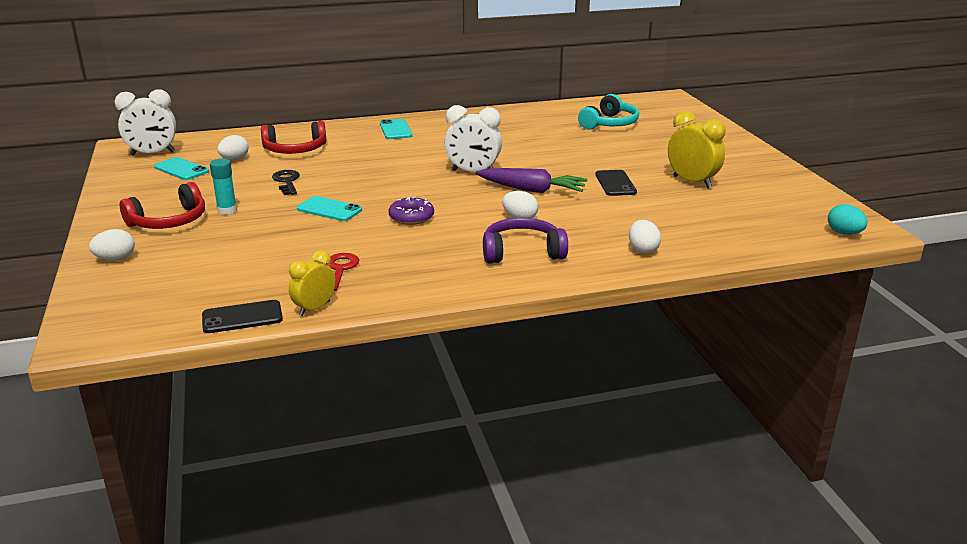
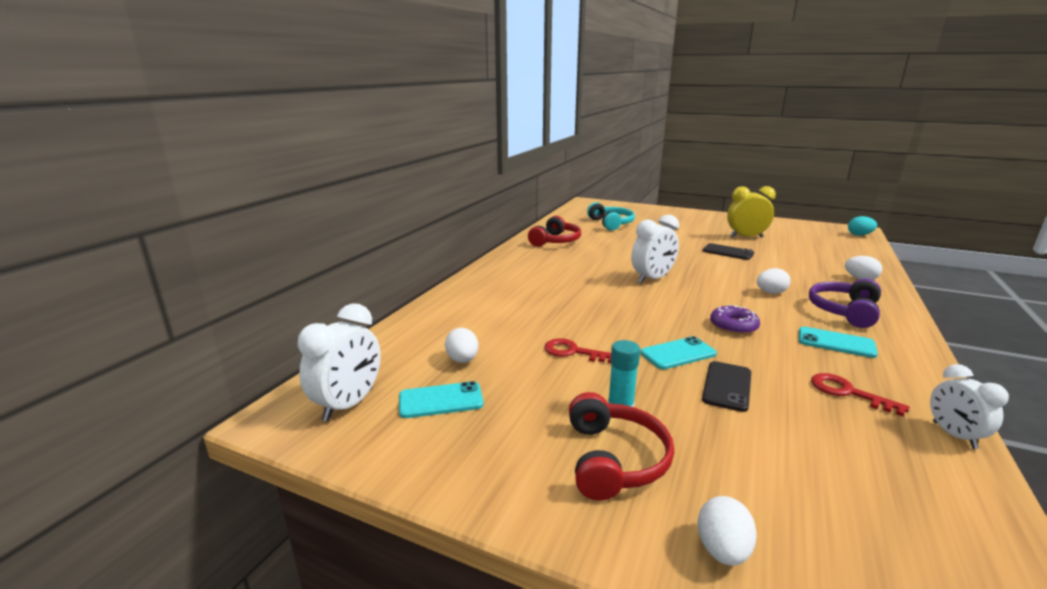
camera: 50 degrees left, 5 degrees down
black phone [202,300,283,333] -> black phone moved to [702,361,751,412]
red headphones [261,121,326,154] -> red headphones moved to [528,216,581,247]
black key [272,170,300,195] -> red key [544,338,611,363]
yellow clock [289,250,336,316] -> white clock [930,364,1009,449]
turquoise phone [380,119,412,139] -> turquoise phone moved to [799,327,878,358]
purple carrot [476,168,588,193] -> none

